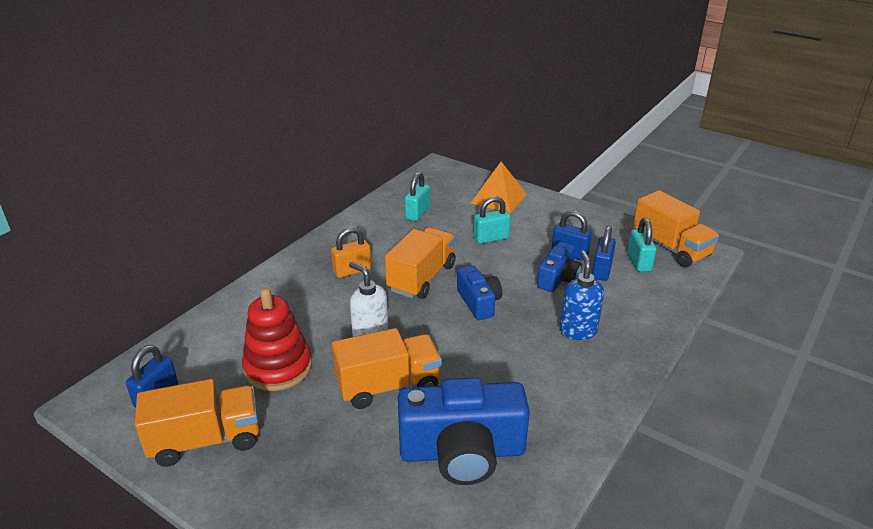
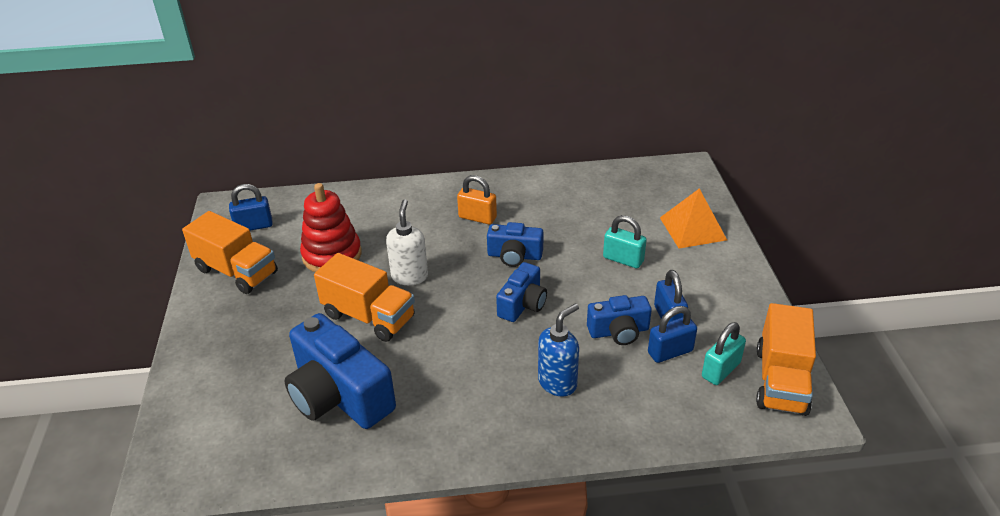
camera: 50 degrees right, 5 degrees up
orange truck [385,227,456,299] -> blue camera [487,222,544,267]
turquoise padlock [404,172,430,221] -> none

